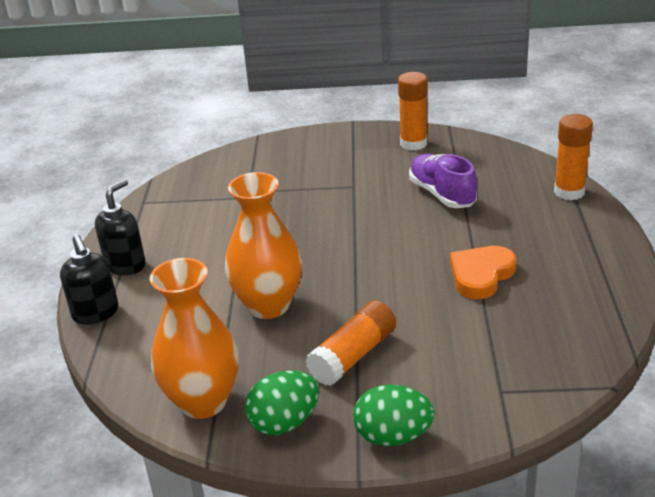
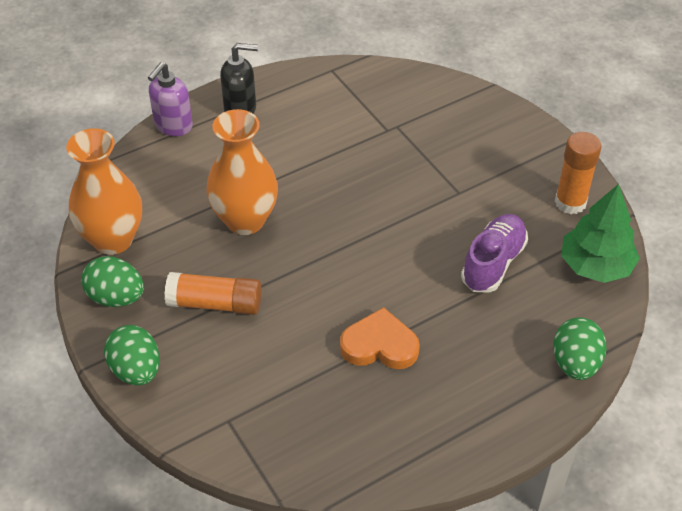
camera: 55 degrees right, 15 degrees up
black soap dispenser [60,235,119,325] -> purple soap dispenser [148,62,193,136]
orange glue stick [554,114,593,200] -> green egg [553,318,606,380]
none -> green tree [561,184,640,283]

